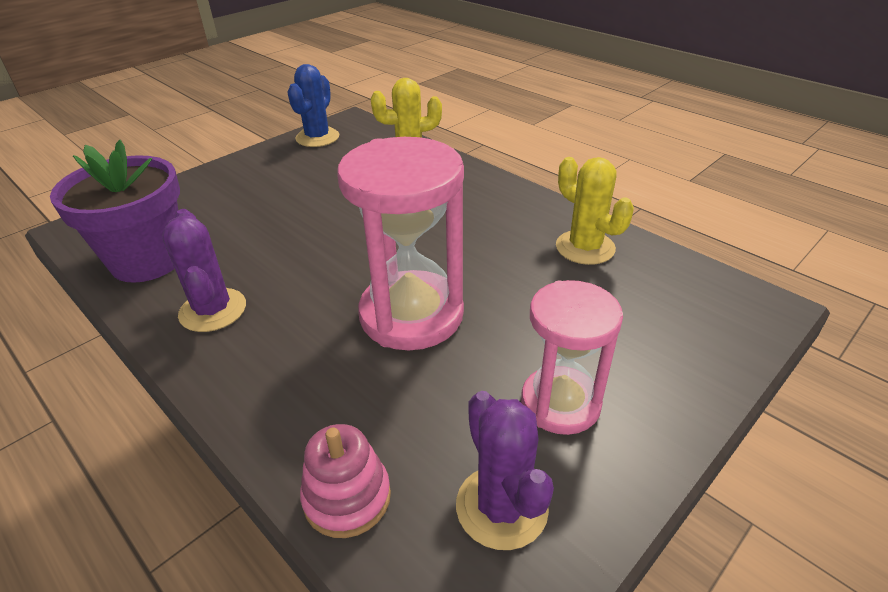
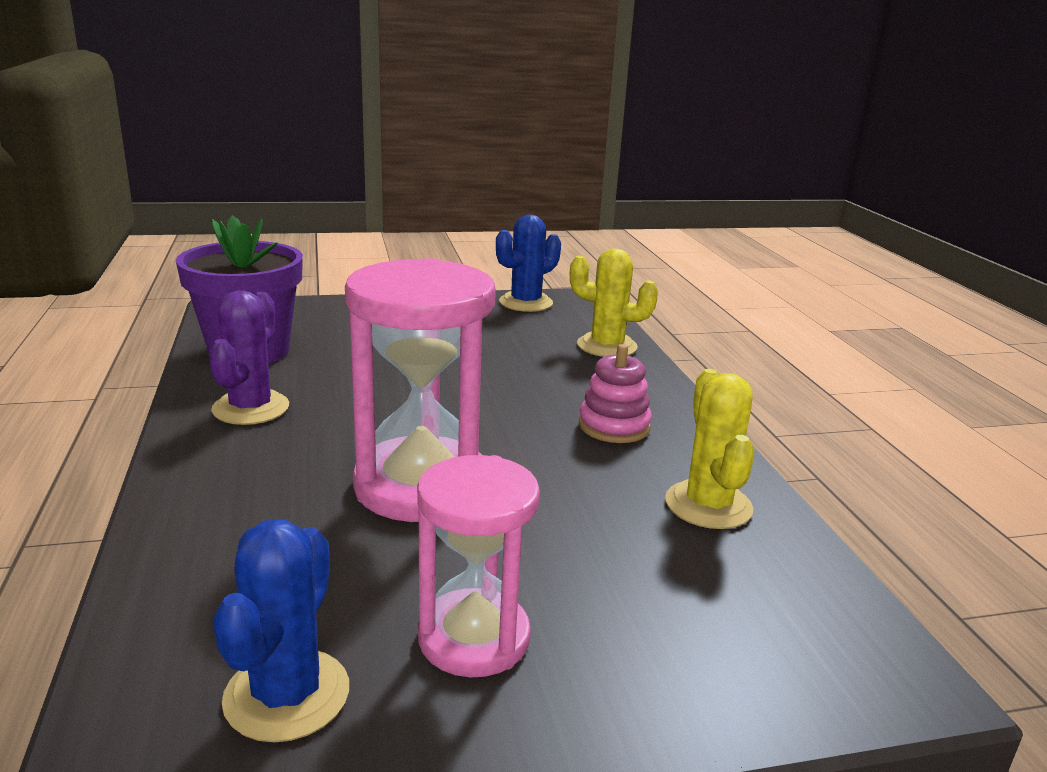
camera: 30 degrees right, 15 degrees down
pink stacking toy [300,424,391,538] -> pink stacking toy moved to [579,344,652,443]
purple cactus [456,391,554,550] -> blue cactus [213,520,349,742]

